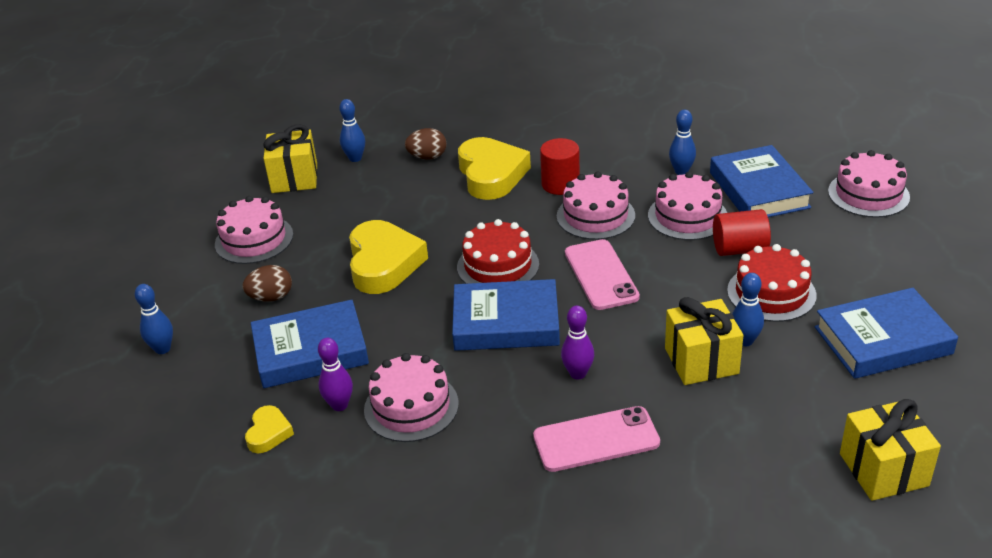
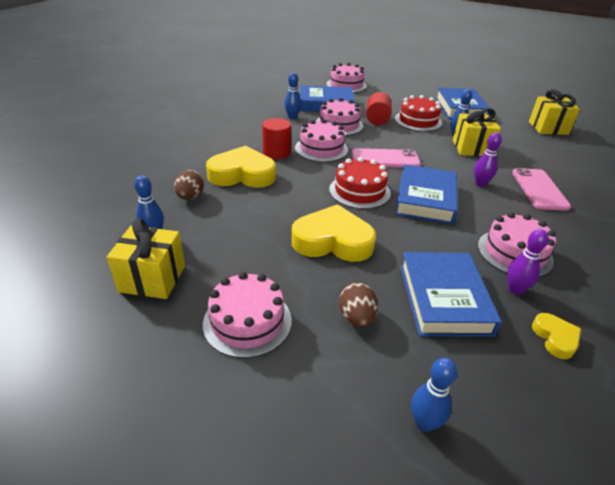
camera: 80 degrees left, 0 degrees up
yellow heart [245,405,294,453] -> yellow heart turned 60 degrees clockwise [532,313,581,359]

